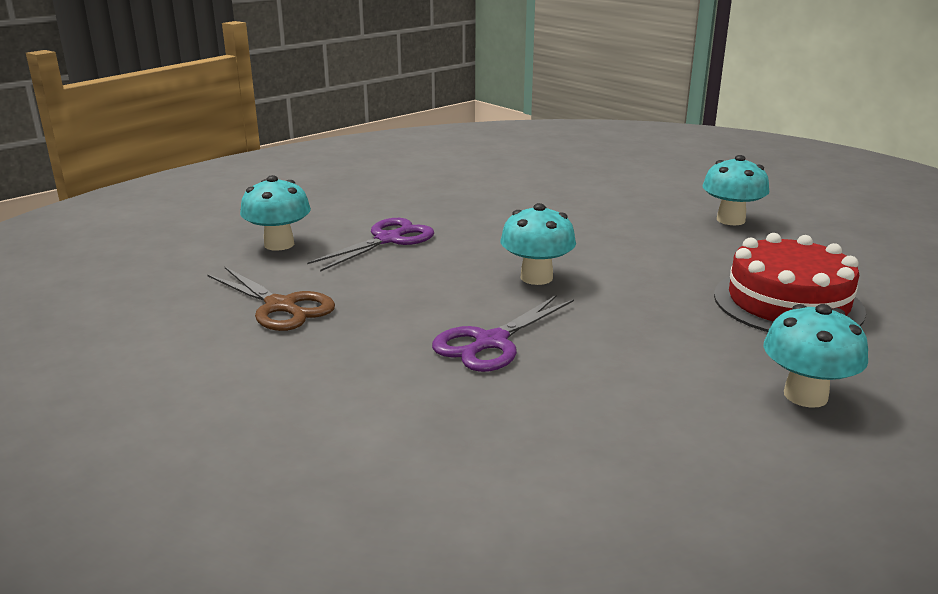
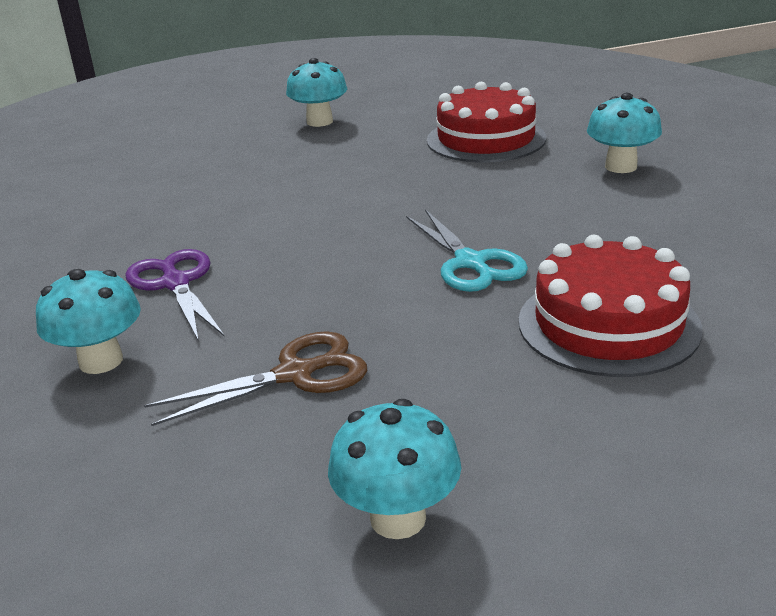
camera: 65 degrees left, 5 degrees up
purple scissors [432,295,574,372] -> turquoise scissors [406,209,528,292]
turquoise mushroom [501,203,576,285] -> turquoise mushroom moved to [328,399,461,539]
none -> red cake [519,235,703,377]

